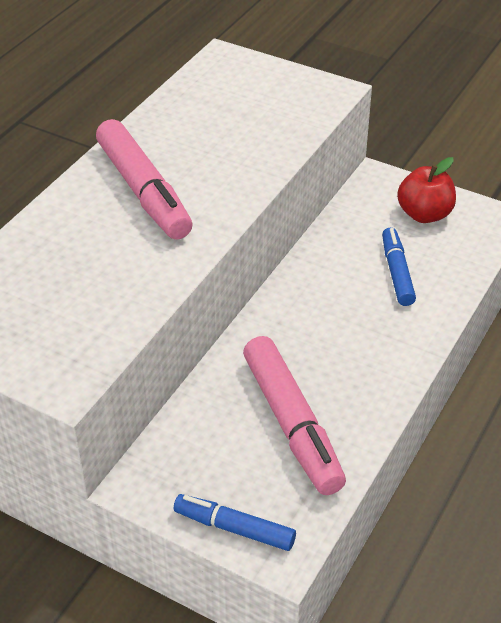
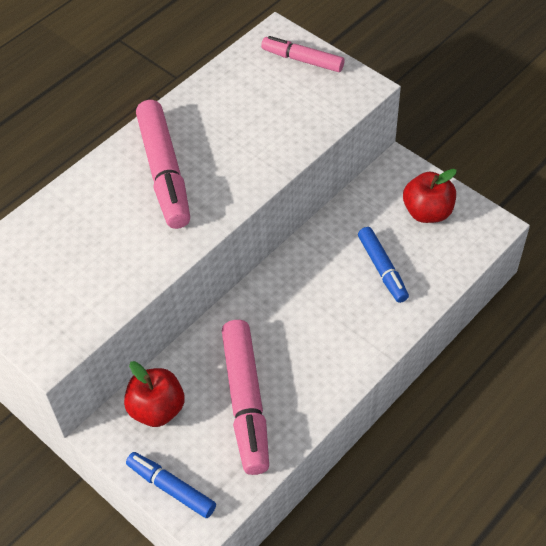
camera: 15 degrees right, 10 degrees up
blue marker [382,228,416,306] -> blue marker turned 150 degrees clockwise [358,227,409,303]
none -> red apple [124,361,185,427]
none -> pink marker [261,36,345,72]

